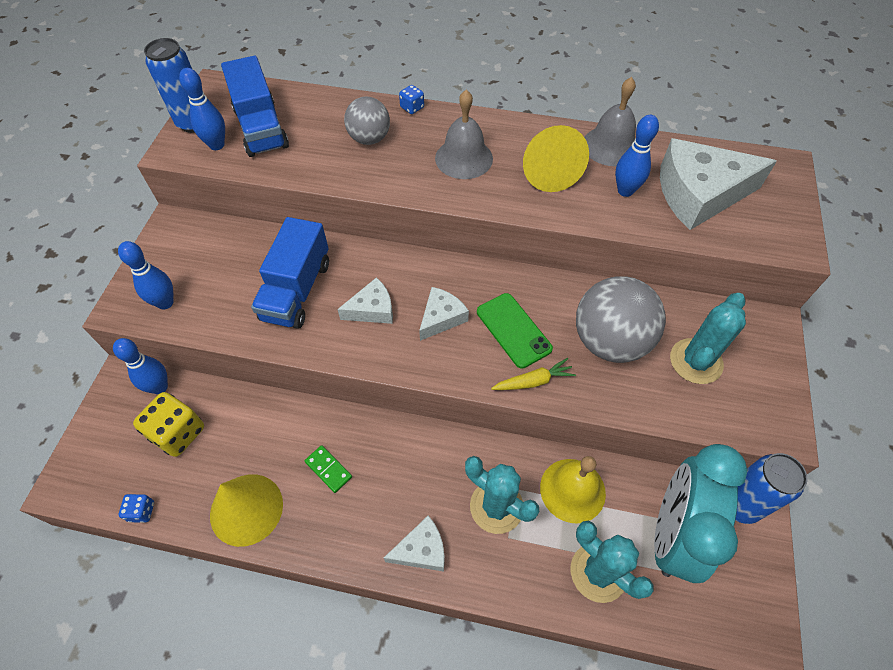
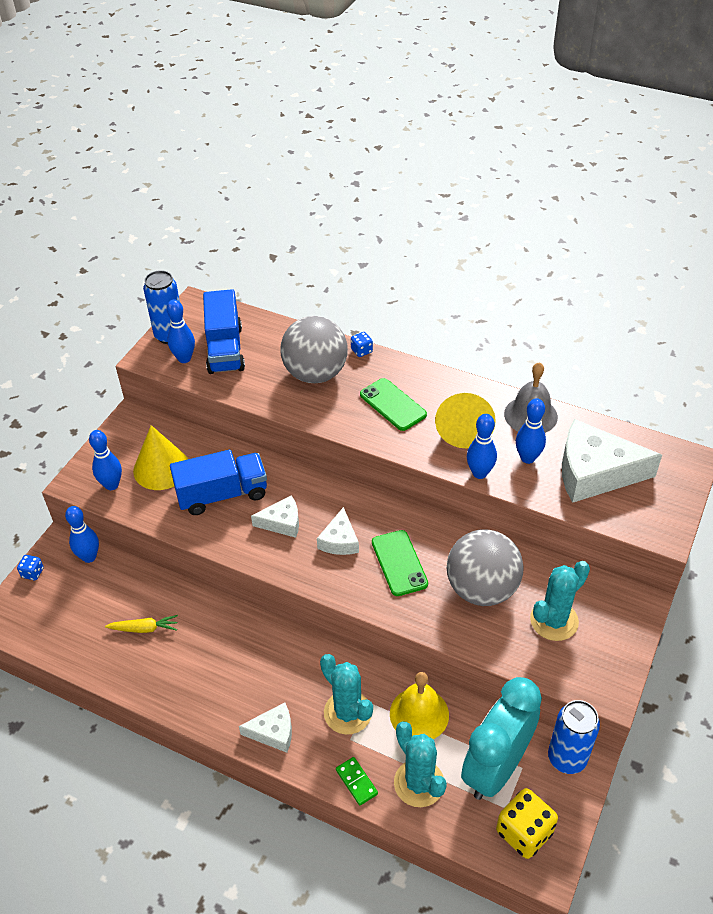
camera: 15 degrees right, 10 degrees down
blue dice [119,494,154,523] -> blue dice moved to [17,555,44,580]
yellow dice [133,392,204,457] -> yellow dice moved to [496,788,558,859]
yellow cone [210,474,283,547] -> yellow cone moved to [133,425,188,490]
blue truck [251,217,329,329] -> blue truck turned 135 degrees counterclockwise [170,450,267,515]
green domino [305,445,352,493] -> green domino moved to [336,757,378,806]
grey ball [344,97,390,145] -> grey ball [281,316,348,383], size x1.66
white cheese [419,287,469,341] -> white cheese turned 135 degrees clockwise [317,507,359,555]
grey bell [435,90,493,179] -> green phone [360,378,427,431]
yellow carrot [491,358,576,390] -> yellow carrot moved to [105,615,178,633]
none -> blue bowling pin [467,414,497,479]

